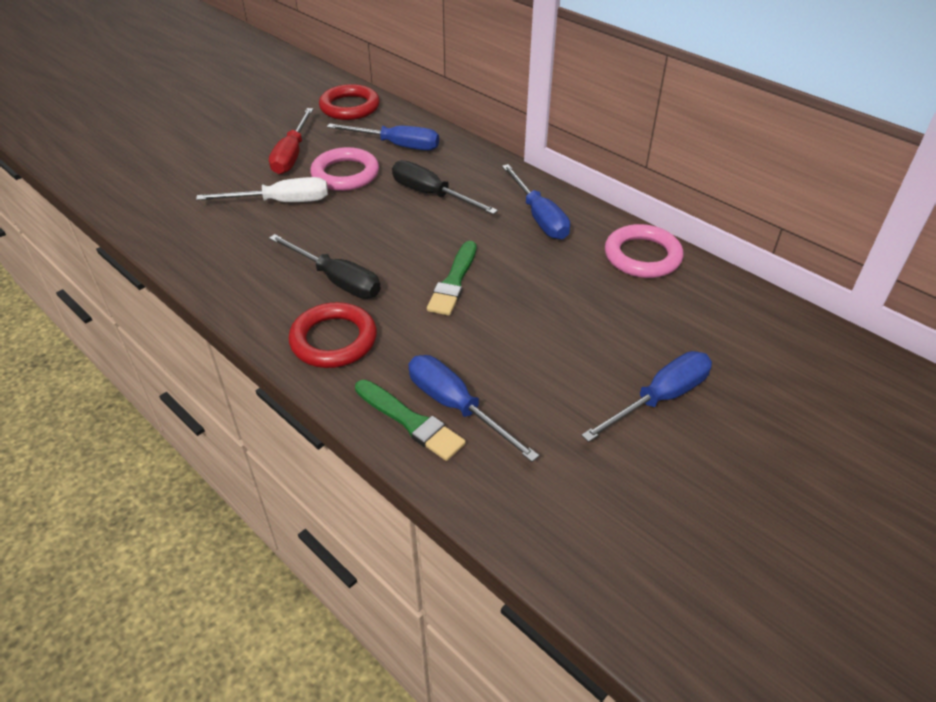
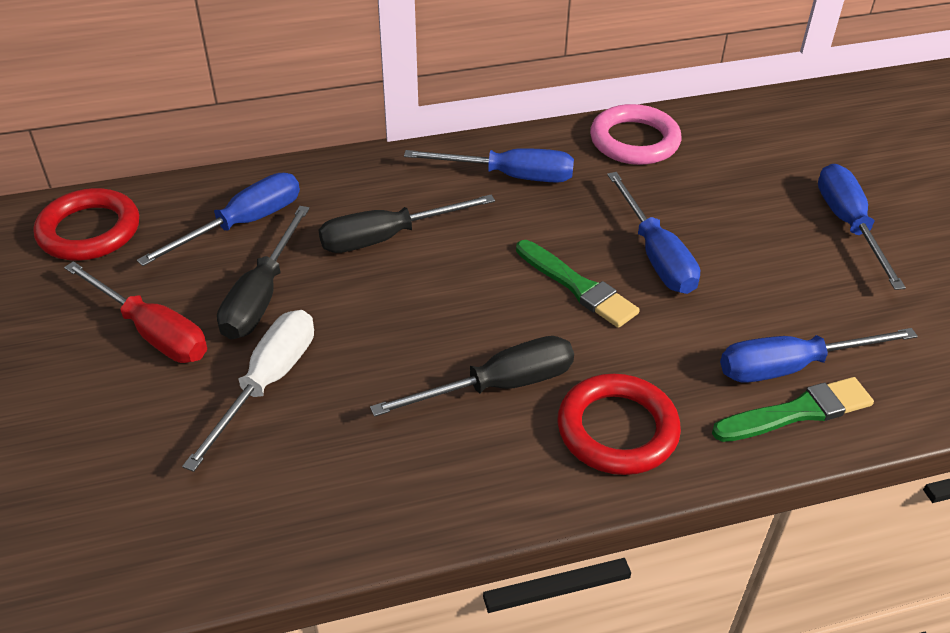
camera: 60 degrees left, 0 degrees up
pink ring [310,147,379,191] -> black screwdriver [217,206,310,340]
none -> blue screwdriver [607,172,700,294]

